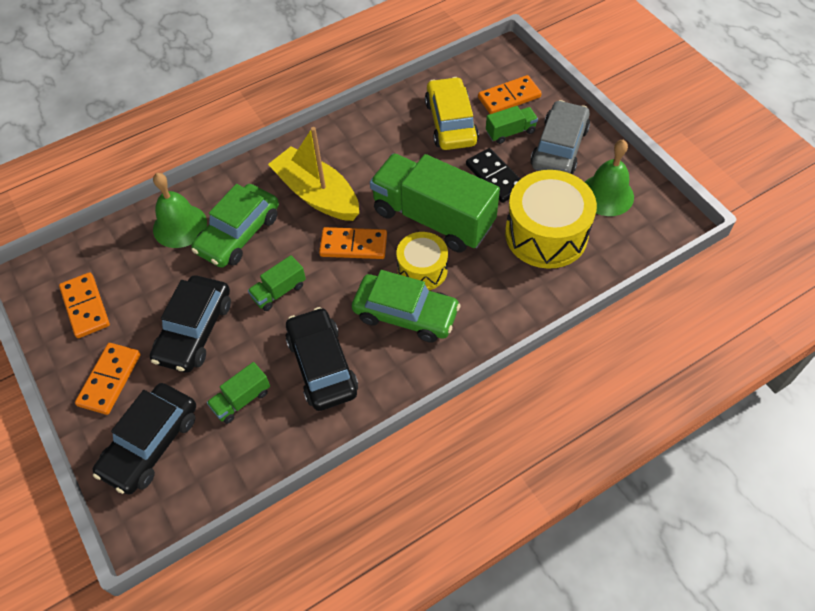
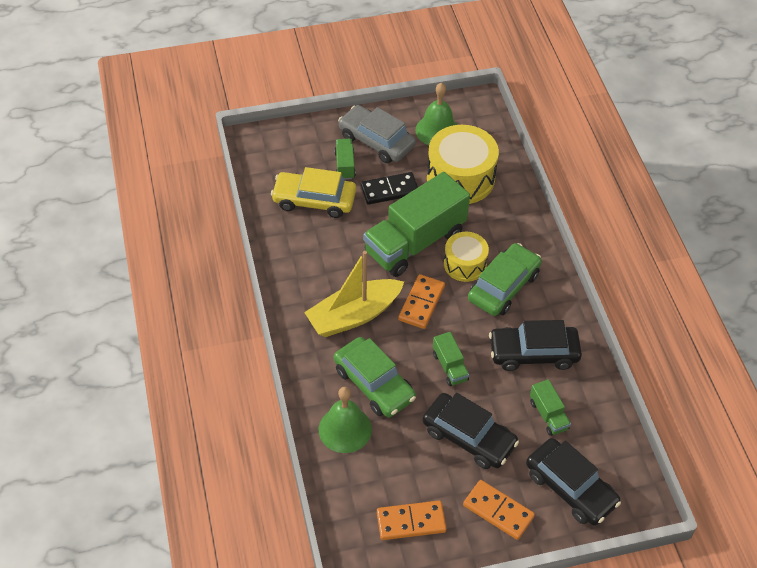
camera: 75 degrees left, 5 degrees down
orange domino [478,75,542,114] -> none

